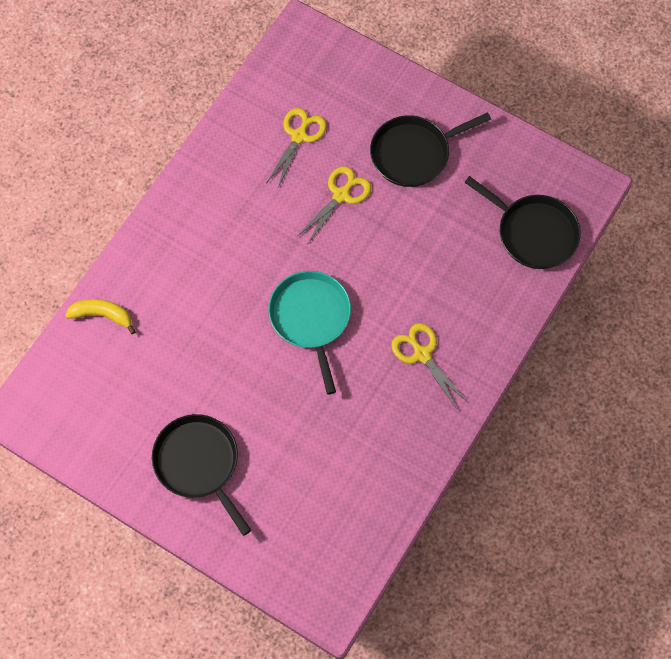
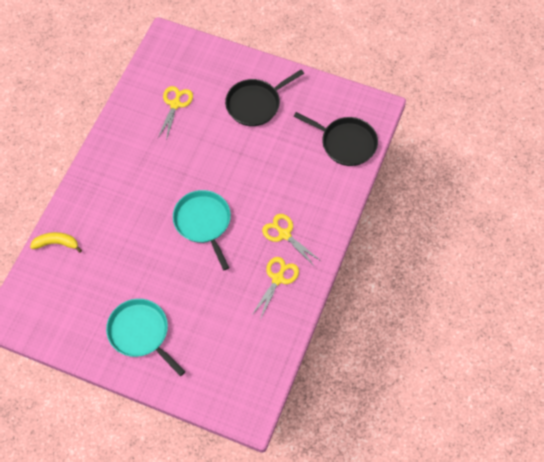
camera: 10 degrees left, 5 degrees down
black pan [152,414,251,536] -> turquoise pan [106,299,186,376]
yellow scissors [298,166,371,243] -> yellow scissors moved to [251,257,299,320]

